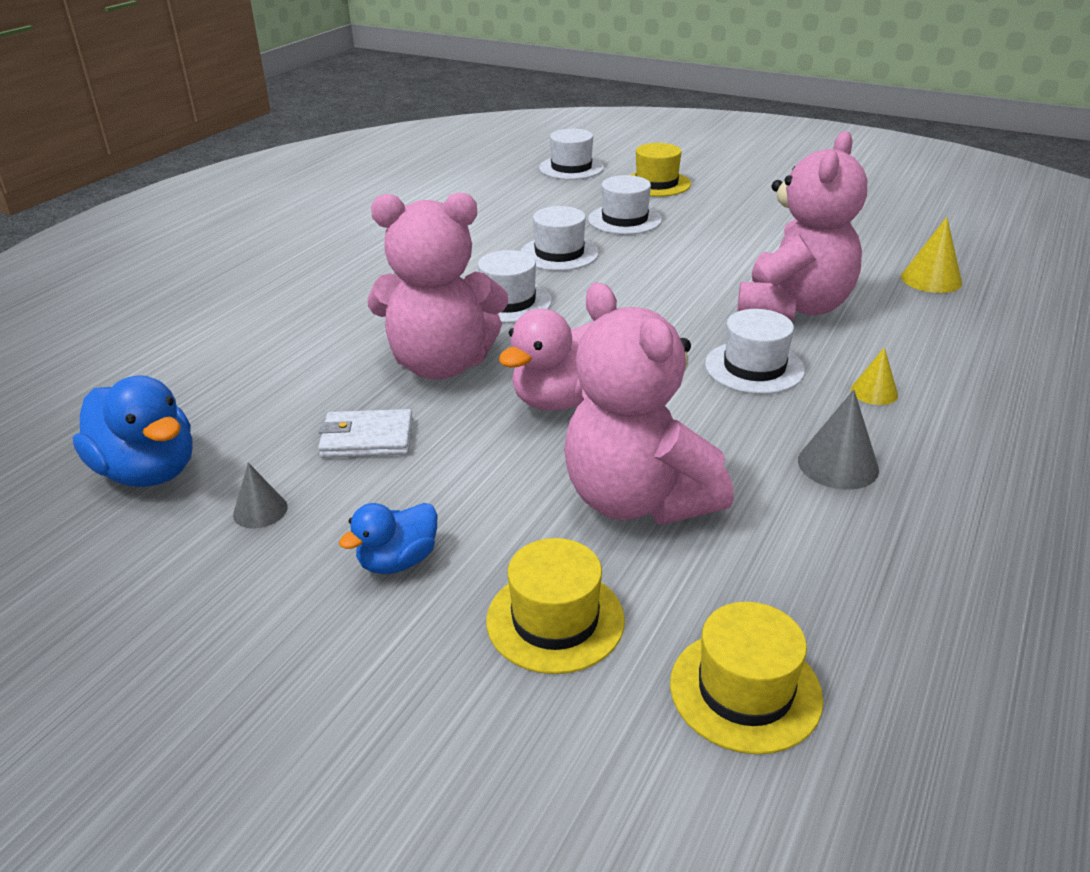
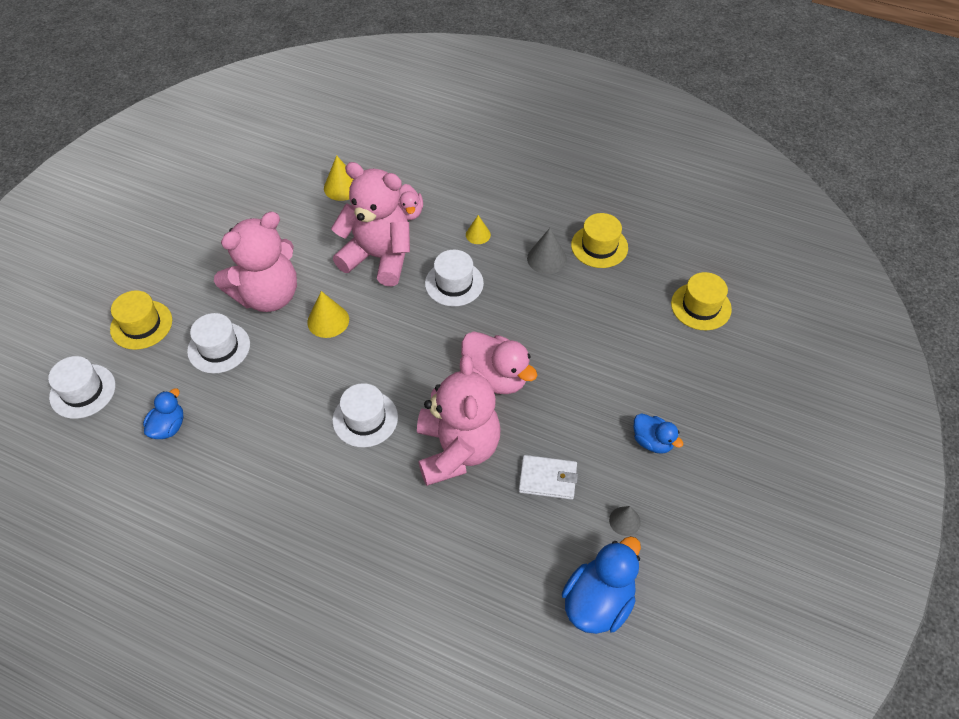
camera: 95 degrees left, 20 degrees up
white wallet [318,409,413,458] -> white wallet turned 75 degrees counterclockwise [519,455,578,500]
yellow hat [486,538,625,674] -> yellow hat moved to [571,213,628,268]
white hat [521,206,599,271] -> none
pink teddy bear [564,282,734,525] -> pink teddy bear moved to [214,212,297,312]
none -> blue duck [143,388,183,439]
none -> yellow cone [307,291,349,338]
none -> pink duck [398,184,423,220]

